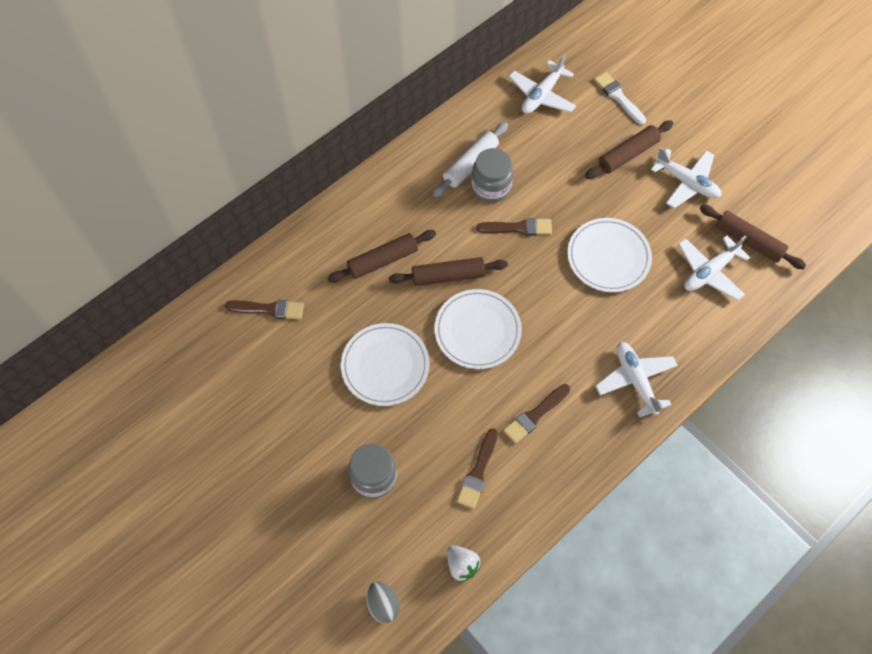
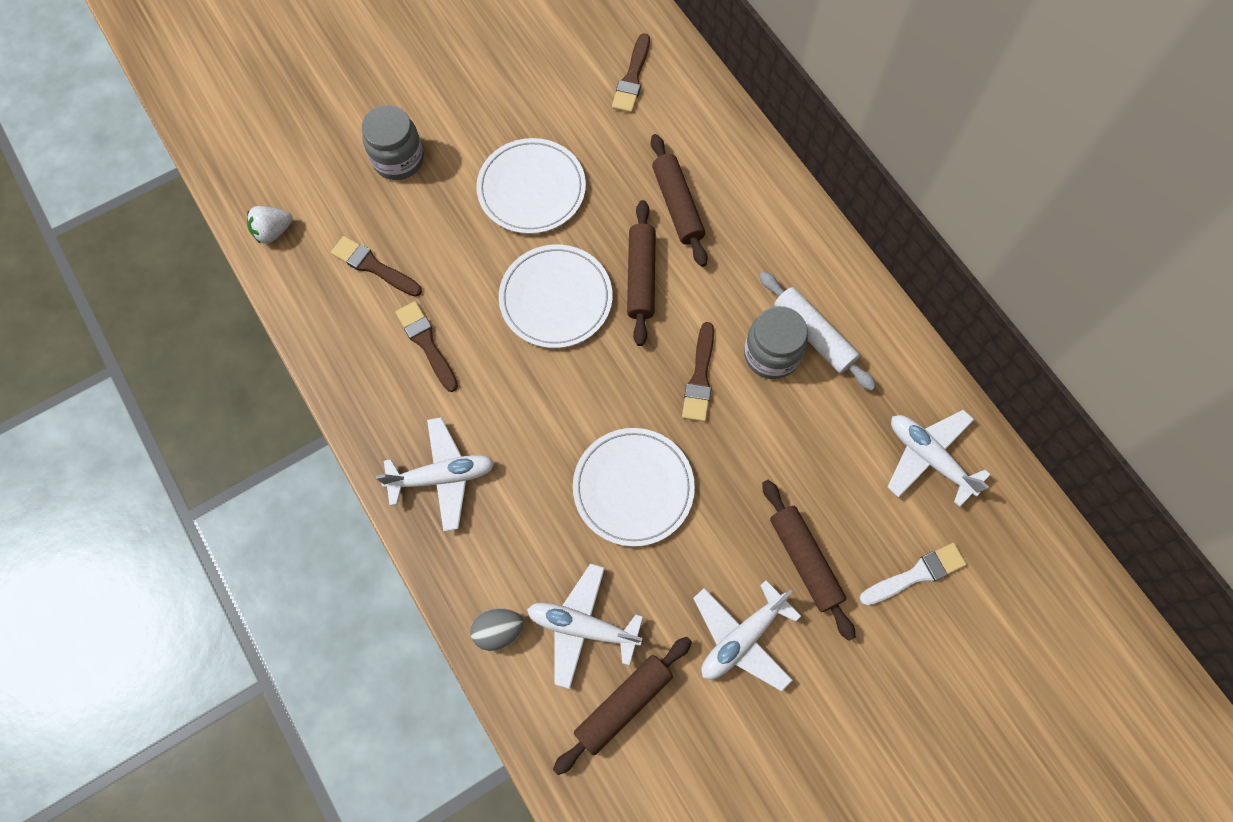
camera: 100 degrees right, 5 degrees up
grey egg [367,581,400,623] -> grey egg moved to [470,608,524,651]
white plane [678,235,751,301] -> white plane turned 45 degrees counterclockwise [527,564,643,689]

